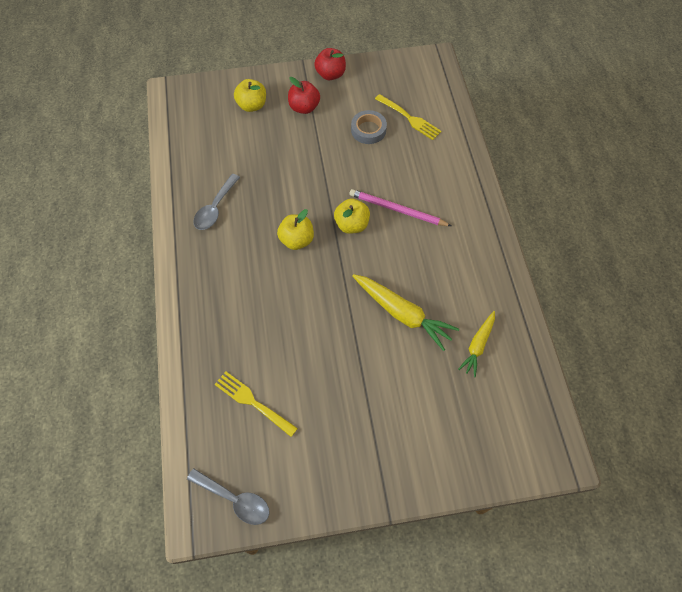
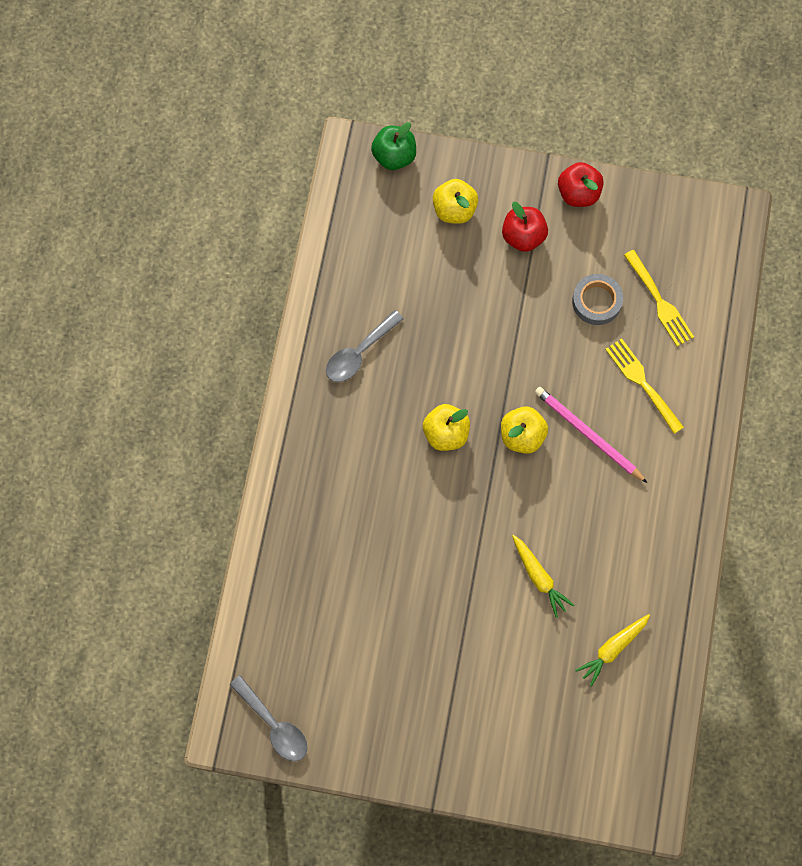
camera: 20 degrees right, 10 degrees up
yellow fork [214,371,298,437] -> yellow fork moved to [605,338,684,434]
yellow carrot [353,274,459,351] -> yellow carrot [512,535,574,618], size x0.62
none -> green apple [371,122,416,170]

